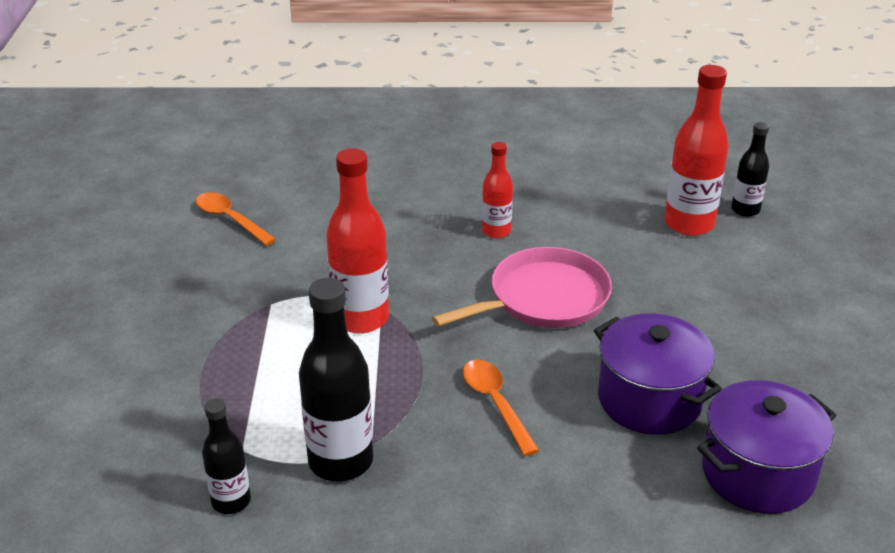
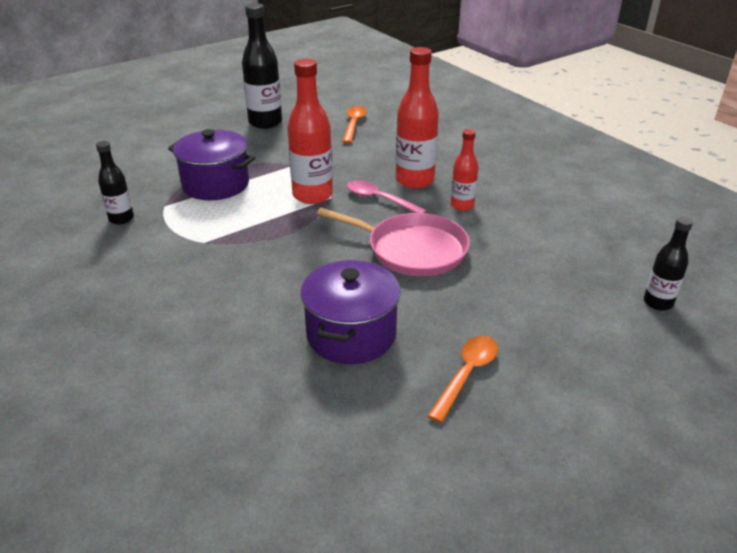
camera: 55 degrees right, 0 degrees up
black bottle [299,278,373,482] -> black bottle moved to [242,3,282,129]
orange spoon [463,360,539,456] -> orange spoon moved to [427,336,498,423]
red bottle [664,65,729,236] -> red bottle moved to [396,47,439,189]
purple pot [697,380,837,514] -> purple pot moved to [168,129,255,200]
none -> pink spoon [347,180,427,213]

